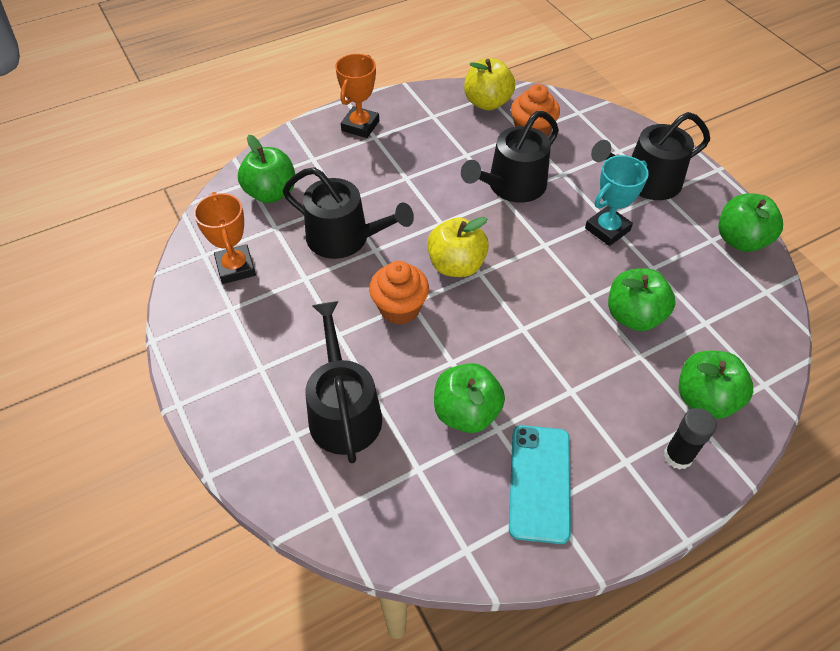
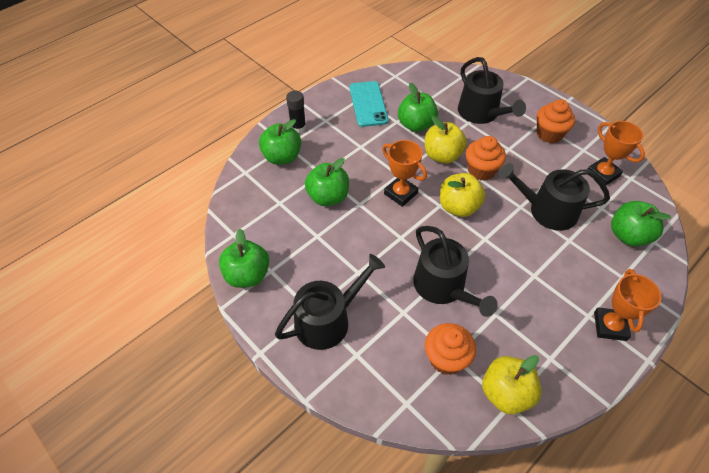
camera: 165 degrees right, 0 degrees up
black watering can [461,111,559,203] -> black watering can turned 120 degrees clockwise [413,226,498,317]
turquoise trophy [585,155,649,246] -> none
none -> orange trophy [382,140,427,207]
none -> yellow apple [425,116,467,164]
none -> orange cupcake [536,99,575,143]

